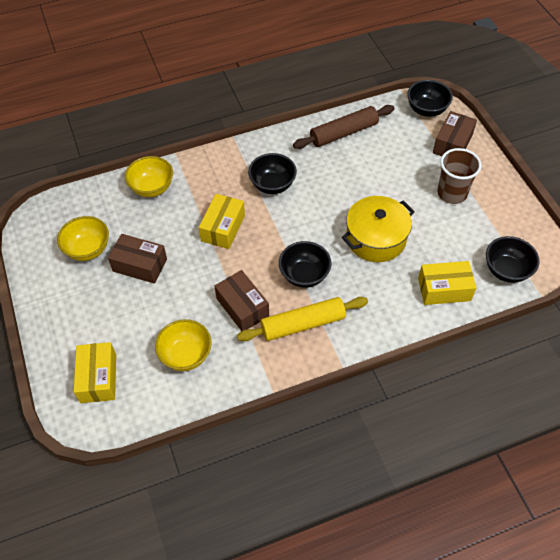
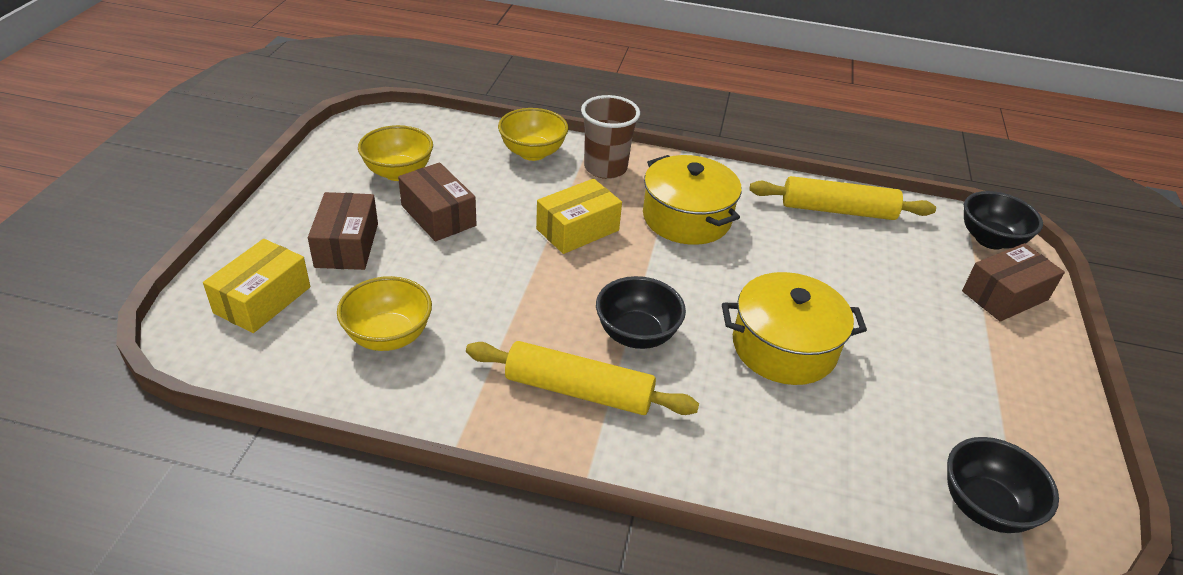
camera: 30 degrees right, 15 degrees down
brown box [215,270,269,331] -> brown box moved to [308,192,378,270]
black bowl [248,153,297,194] -> yellow pot [643,155,742,245]
brown rolling pin [293,105,395,149] -> yellow rolling pin [749,176,936,220]
yellow box [418,261,476,305] -> none
brown cup [437,148,482,204] -> brown cup moved to [581,95,640,179]

